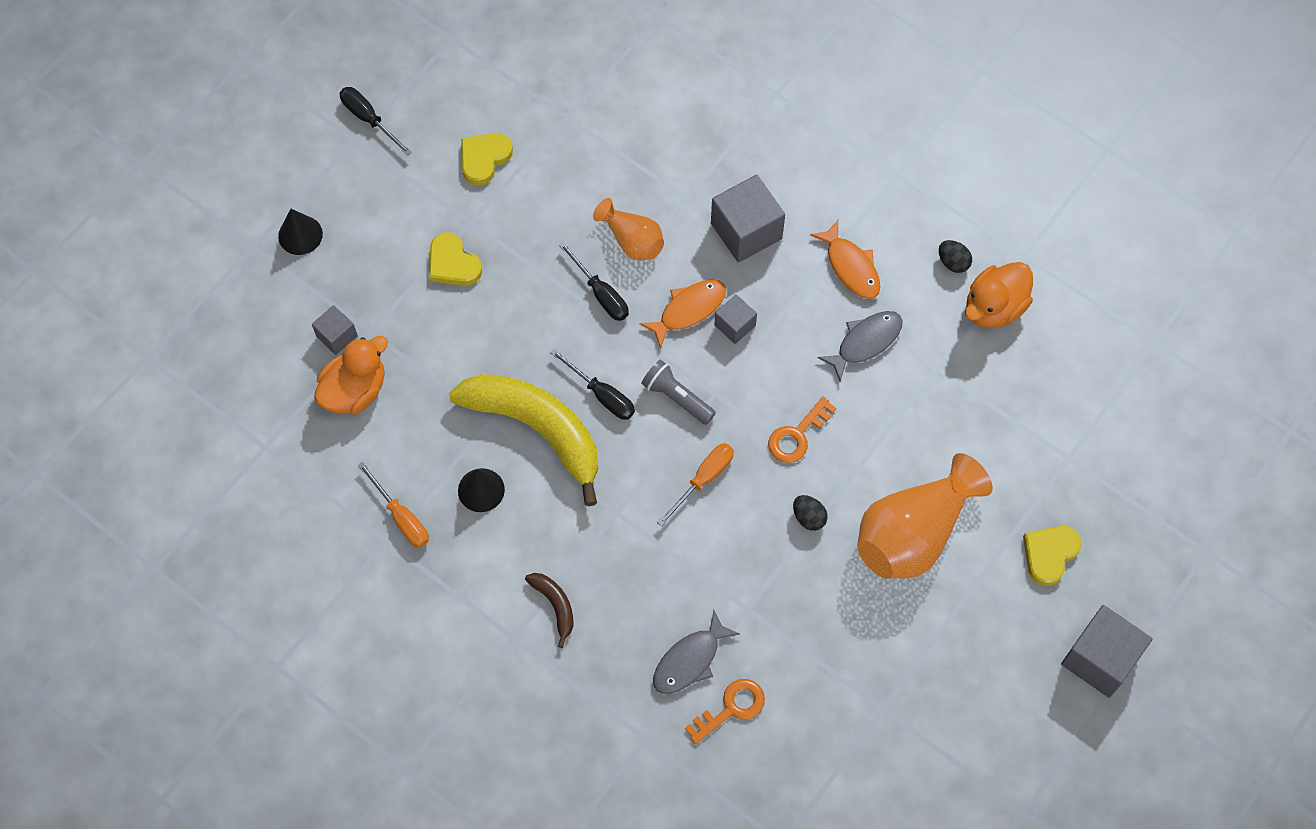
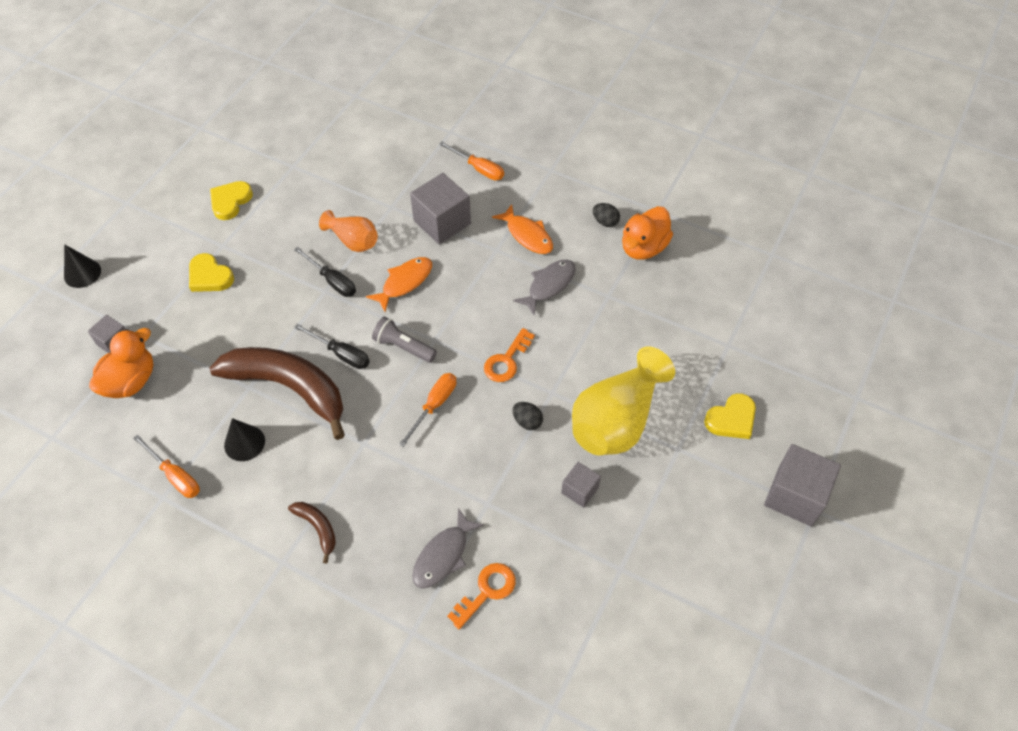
camera: 10 degrees left, 10 degrees down
black screwdriver [340,87,412,156] -> none
yellow banana [449,374,598,506] -> brown banana [209,347,345,440]
grey cube [714,294,757,344] -> grey cube moved to [561,462,601,508]
orange vase [857,453,993,579] -> yellow vase [572,347,675,455]
yellow heart [1023,526,1082,586] -> yellow heart turned 150 degrees counterclockwise [704,393,756,439]
none -> orange screwdriver [439,141,504,180]

